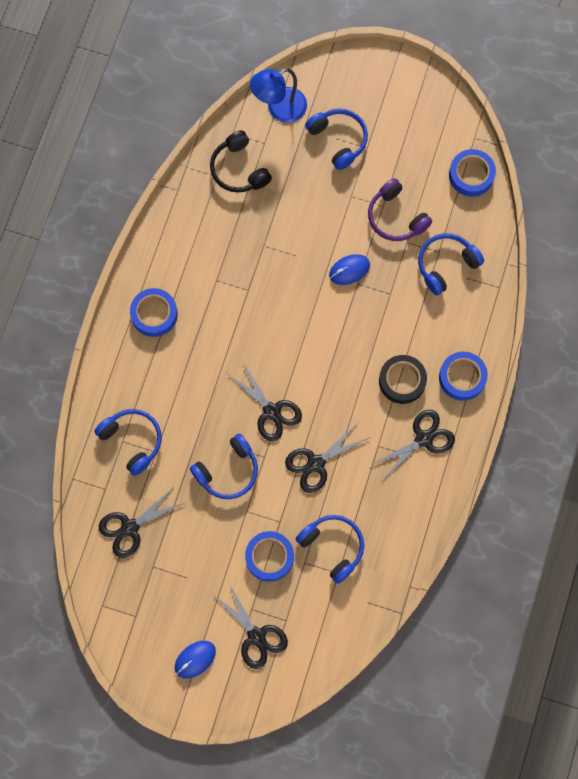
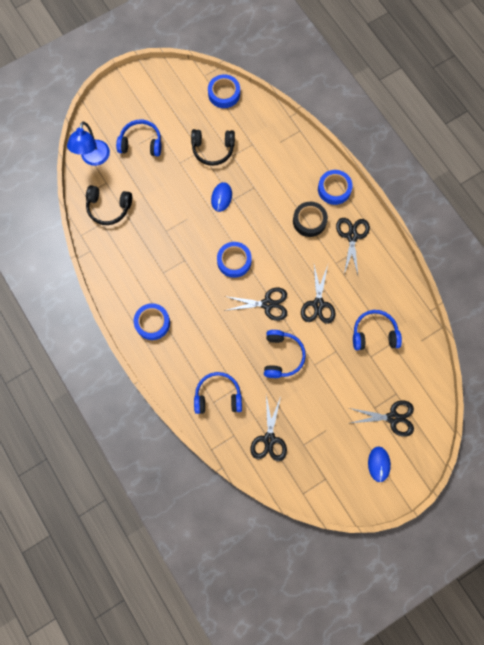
camera: 50 degrees left, 0 degrees up
blue tape [245,531,294,582] -> blue tape moved to [217,242,252,278]
purple headphones [368,178,432,241] -> black headphones [191,129,235,166]
blue headphones [418,233,484,295] -> none

